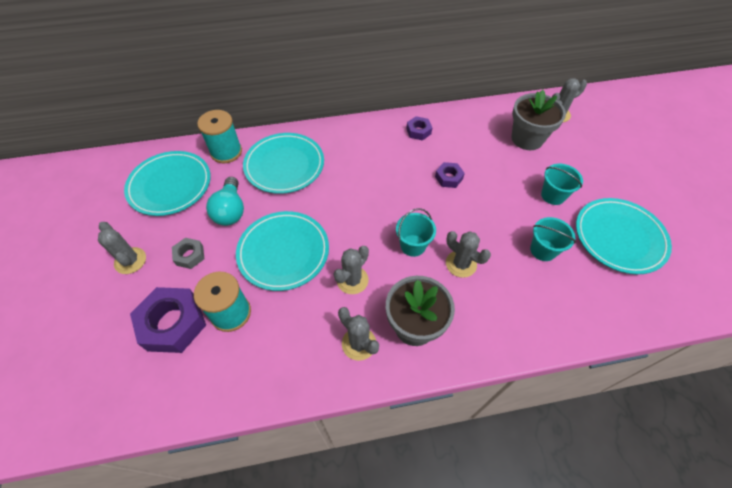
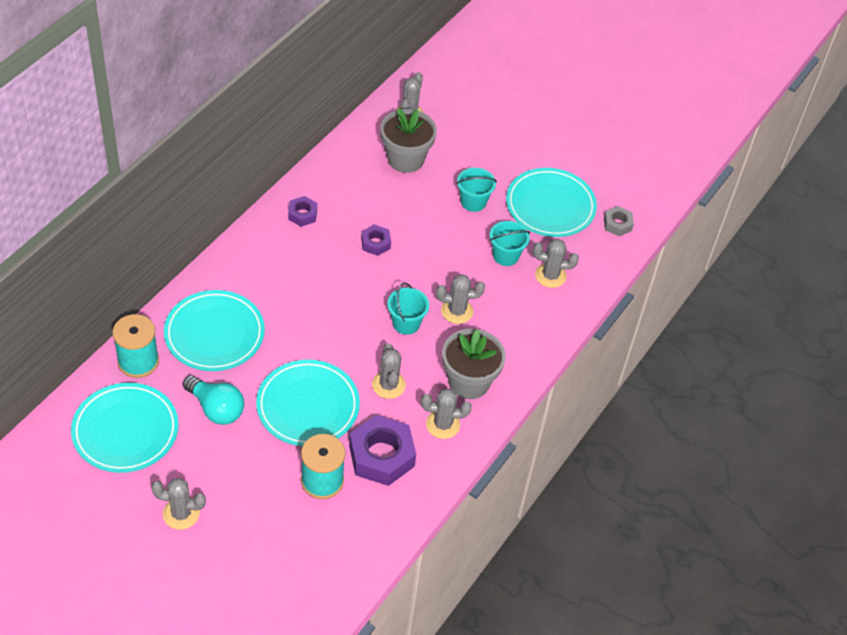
camera: 50 degrees left, 5 degrees down
purple nut [130,287,206,353] -> purple nut moved to [349,415,416,486]
grey nut [172,238,204,269] -> grey nut moved to [604,206,634,236]
none -> grey cactus [533,239,579,288]

